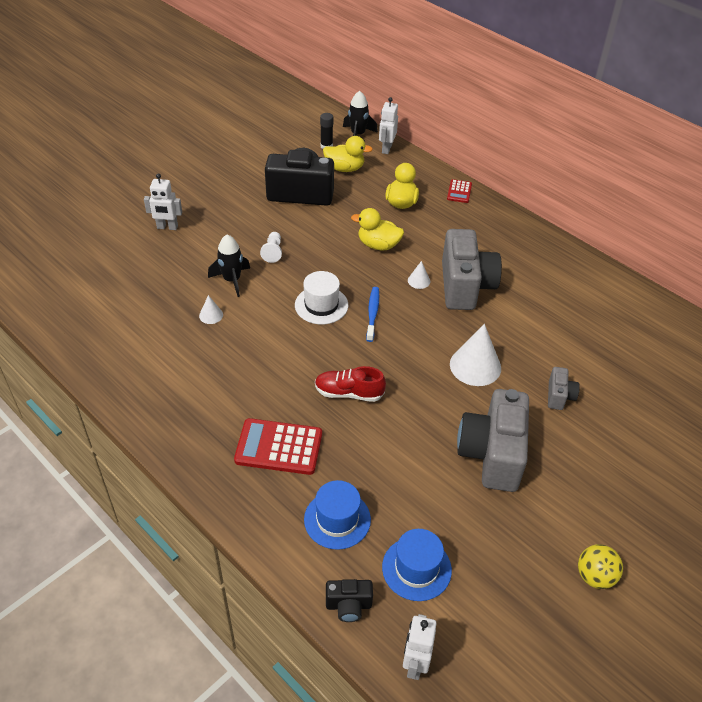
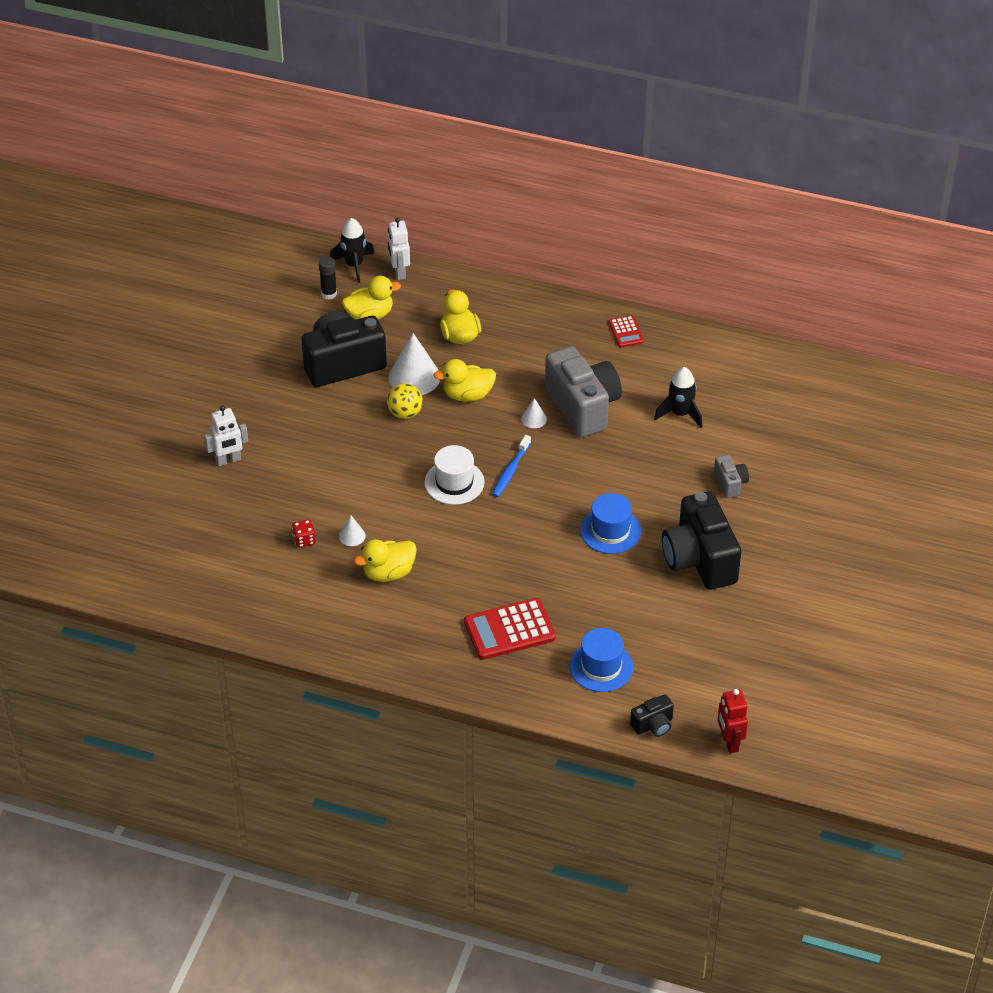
camera: 25 degrees left, 0 degrees up
black rocket [208,234,250,297] -> black rocket moved to [654,367,702,428]
white pawn [260,232,282,263] -> none
red shoe [315,366,386,402] -> none
blue toothbrush [366,287,379,342] -> blue toothbrush turned 135 degrees counterclockwise [492,435,531,497]
blue hat [382,529,452,601] -> blue hat moved to [580,493,641,554]
white robot [403,614,437,680] -> red robot [718,689,748,753]
red calculator [447,179,472,203] -> red calculator moved to [609,315,644,348]
white cone [450,324,501,386] -> white cone moved to [389,333,440,395]
grey camera [457,389,529,492] -> black camera [662,491,741,590]
yellow ball [578,544,623,589] -> yellow ball moved to [387,383,423,419]
none -> red dice [292,519,316,548]
none -> yellow duck [354,539,417,582]

